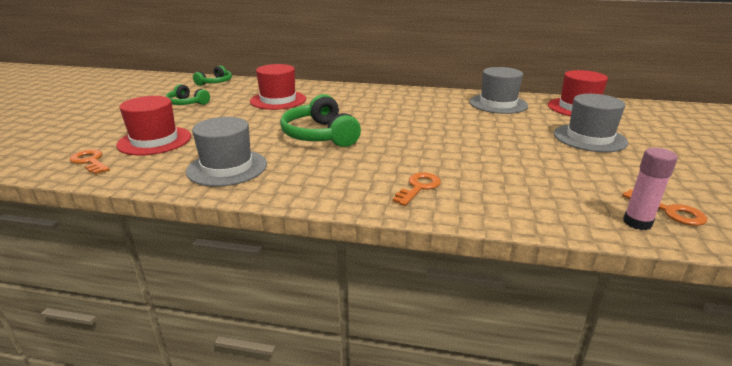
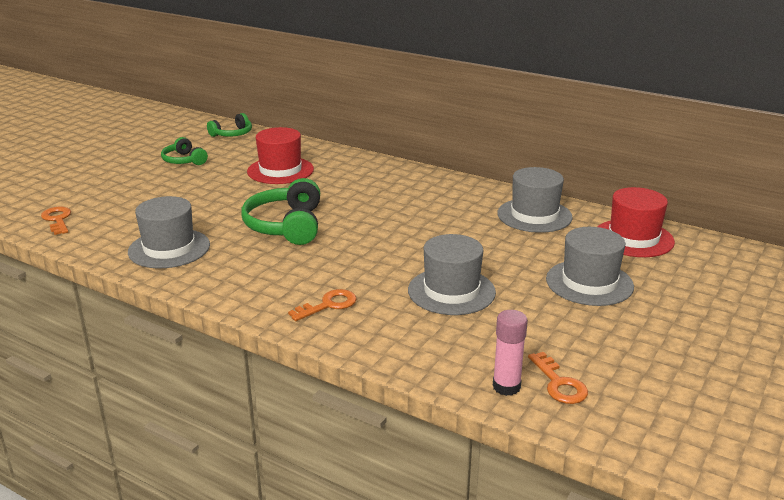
camera: 20 degrees right, 0 degrees up
red hat [116,96,191,155] -> none
none -> grey hat [408,234,496,315]

